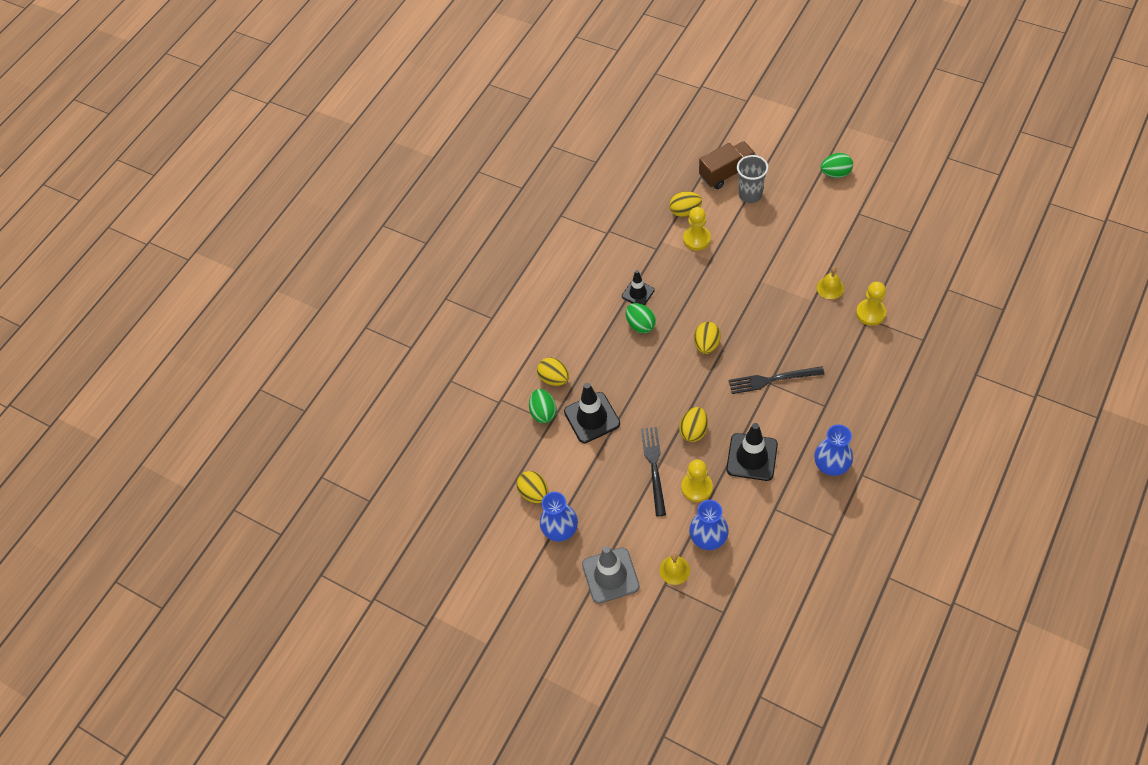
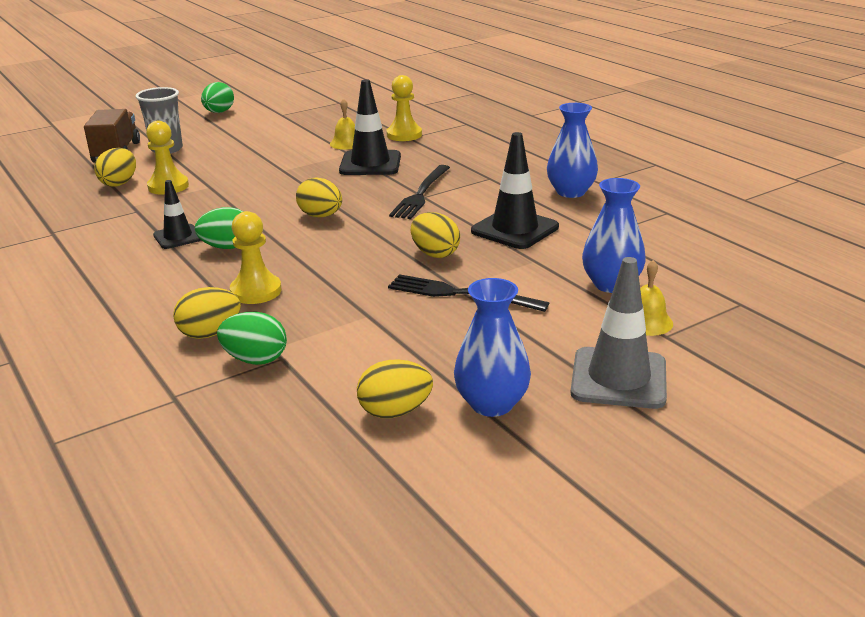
camera: 70 degrees left, 30 degrees down
black traffic cone [564,383,620,443] -> black traffic cone moved to [339,79,401,175]
yellow pawn [681,459,713,502] -> yellow pawn moved to [230,211,282,304]

